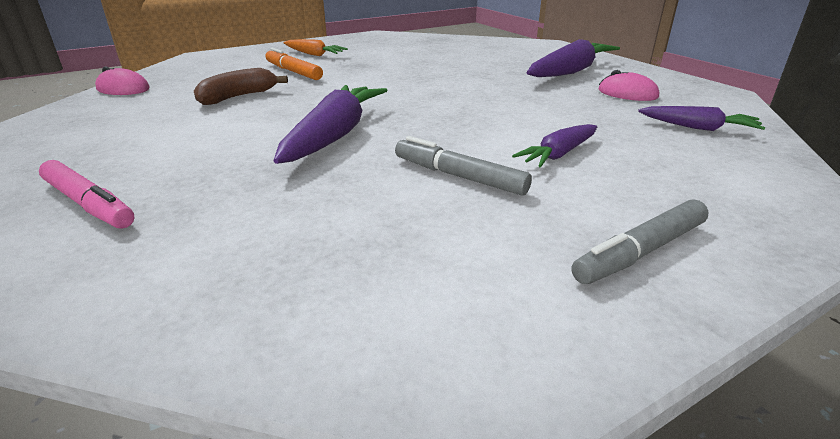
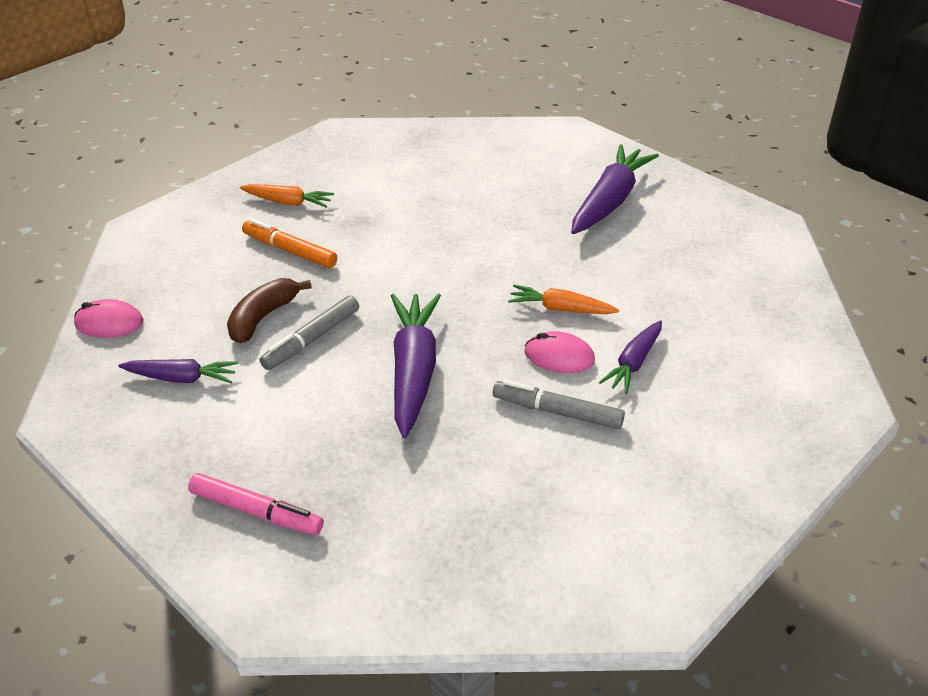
camera: 15 degrees left, 10 degrees up
grey marker [571,199,709,284] -> grey marker moved to [260,295,359,370]
pink mouse [599,70,659,101] -> pink mouse moved to [525,331,595,373]
purple carrot [638,106,765,131] -> purple carrot moved to [118,359,238,383]
none -> orange carrot [508,285,619,314]

